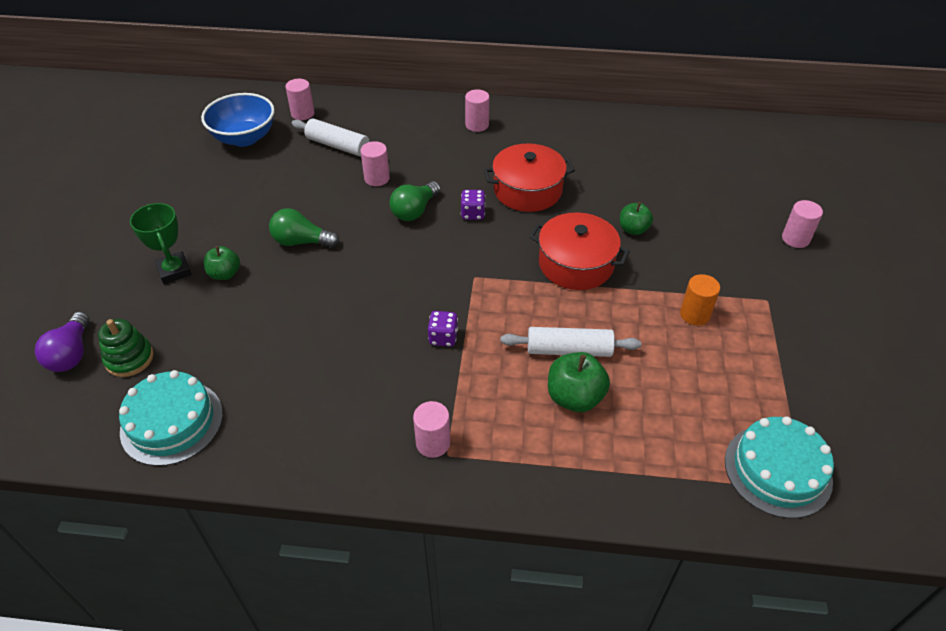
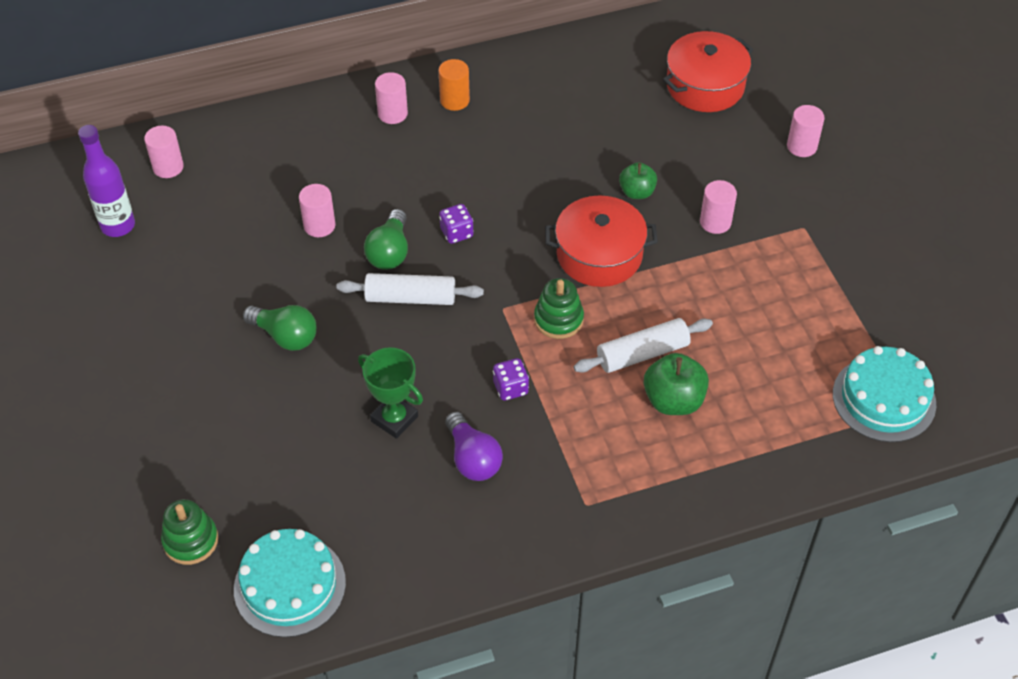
camera: 25 degrees left, 5 degrees up
purple light bulb [35,312,90,372] -> purple light bulb moved to [445,412,503,481]
green trophy [130,203,191,284] -> green trophy moved to [358,347,423,439]
blue bowl [201,93,275,147] -> purple bottle [78,125,135,237]
green apple [204,246,240,280] -> none
green light bulb [269,208,340,248] -> green light bulb turned 135 degrees counterclockwise [243,305,317,351]
white rolling pin [292,118,369,157] -> white rolling pin moved to [336,273,484,305]
pink cylinder [413,401,450,458] -> pink cylinder moved to [700,180,737,234]
red pot [484,143,575,212] -> red pot moved to [663,31,753,112]
orange cylinder [680,274,720,326] -> orange cylinder moved to [439,59,470,111]
none -> green stacking toy [534,278,584,339]

